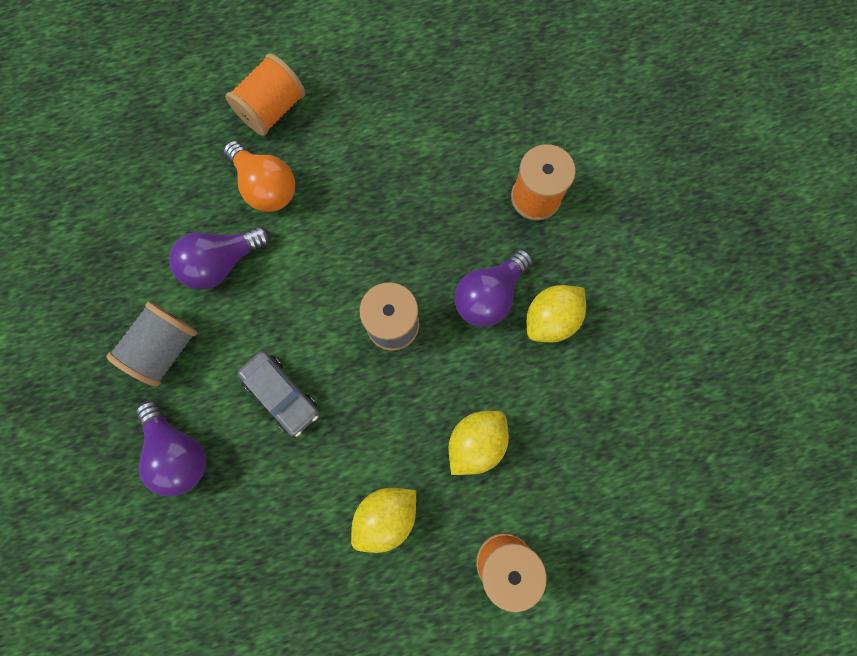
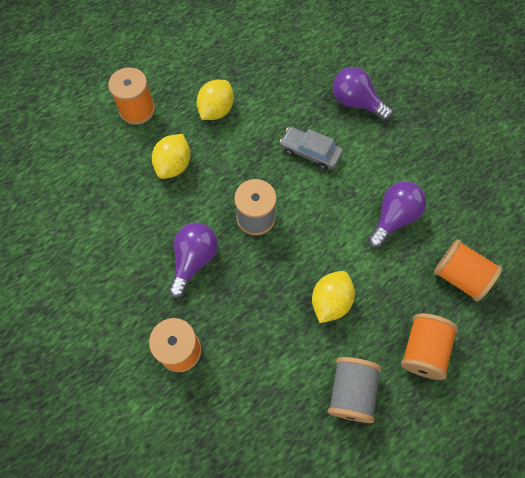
camera: 160 degrees right, 10 degrees down
grey spool [106,301,197,386] -> grey spool moved to [328,357,382,423]
orange light bulb [223,141,295,212] -> none
yellow lemon [527,285,586,343] -> yellow lemon moved to [312,271,355,323]
none -> orange spool [434,239,502,301]

